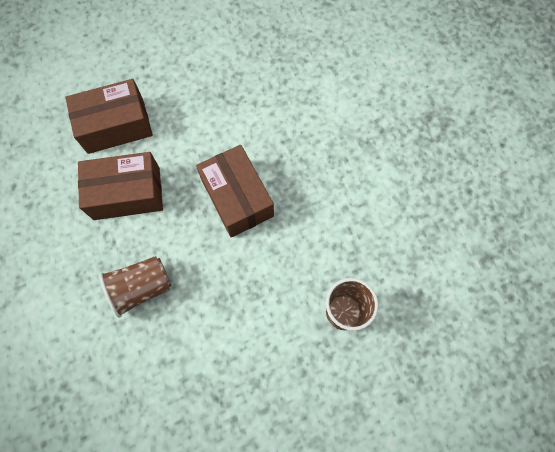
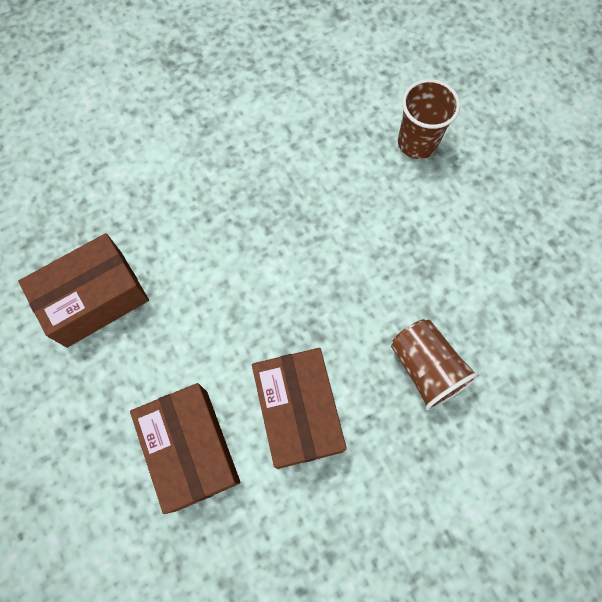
camera: 95 degrees left, 0 degrees up
brown box [196,145,274,237] -> brown box moved to [18,233,149,348]

